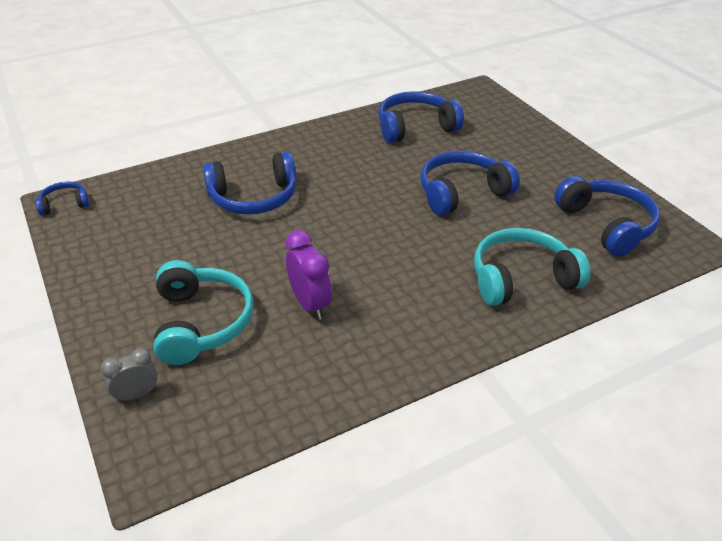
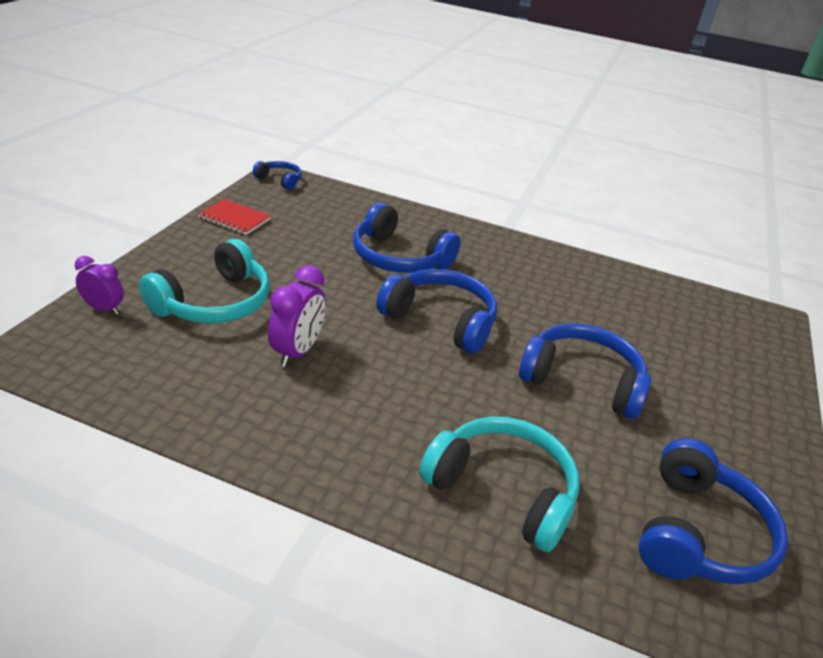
camera: 45 degrees right, 5 degrees down
grey clock [101,348,158,402] -> purple clock [75,256,124,315]
blue headphones [378,91,464,143] -> blue headphones moved to [376,269,497,354]
none -> red notebook [198,199,271,235]

